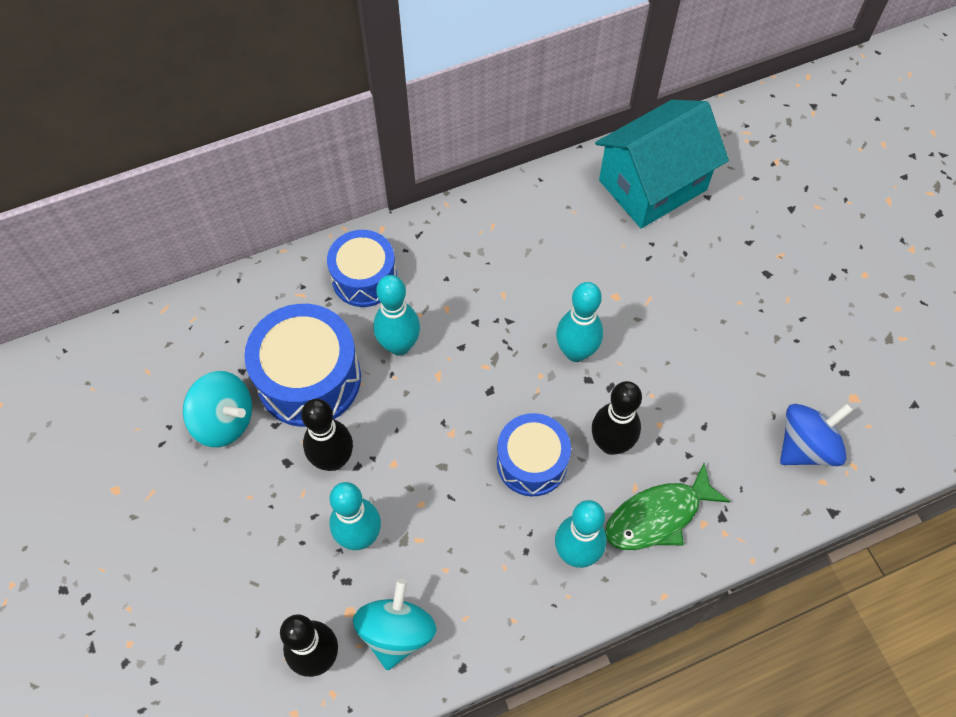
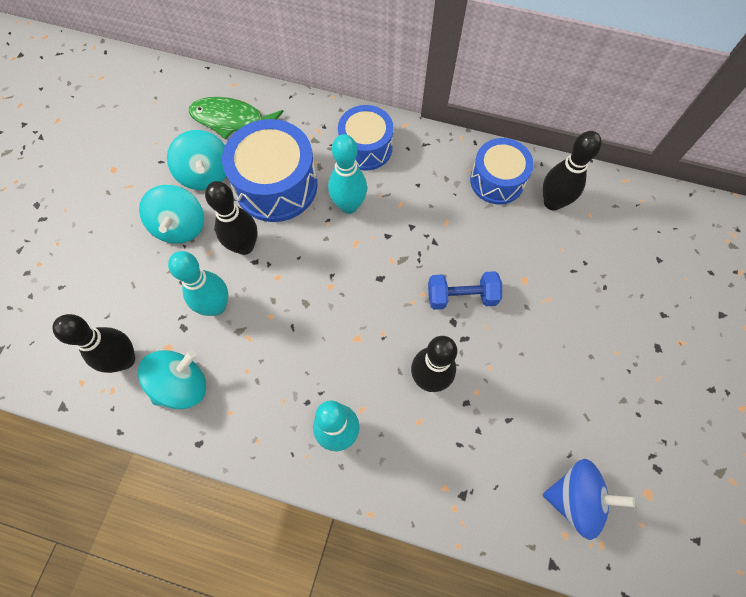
camera: 40 degrees right, 5 degrees up
blue drum [497,413,571,496] -> blue drum moved to [470,138,534,205]
turquoise bowling pin [556,282,603,362] -> blue dumbbell [428,271,502,310]
turquoise house [595,100,729,228] -> none
green fish [605,463,731,550] -> green fish moved to [189,97,283,139]
none -> turquoise spinning top [139,185,204,244]
none -> black bowling pin [543,131,602,211]

